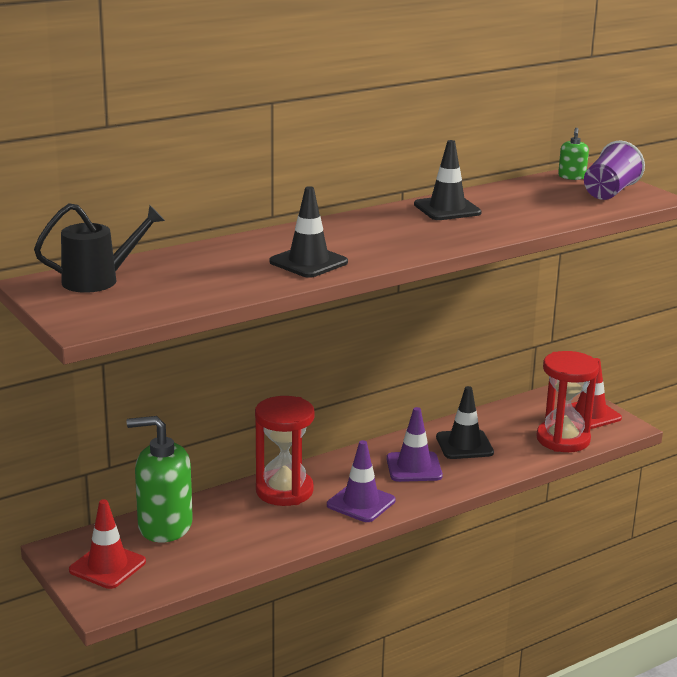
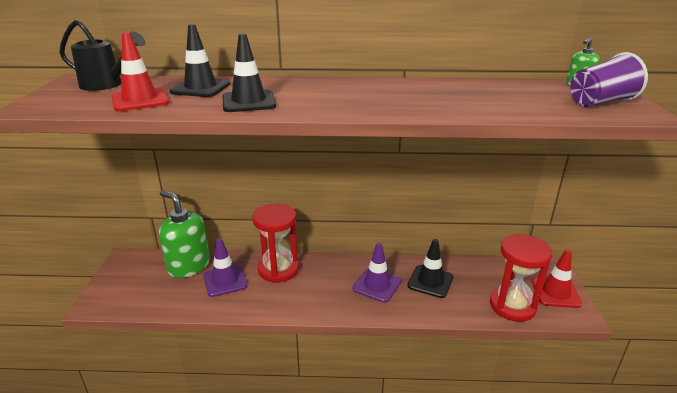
camera: 35 degrees right, 5 degrees up
red traffic cone [69,499,146,589] -> red traffic cone moved to [111,32,169,111]
purple traffic cone [327,440,396,522] -> purple traffic cone moved to [203,238,248,297]
black traffic cone [414,140,482,220] -> black traffic cone moved to [170,24,230,97]

